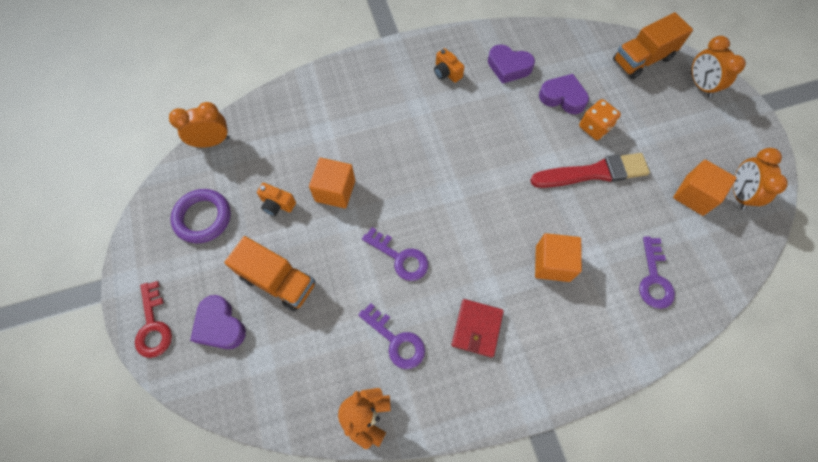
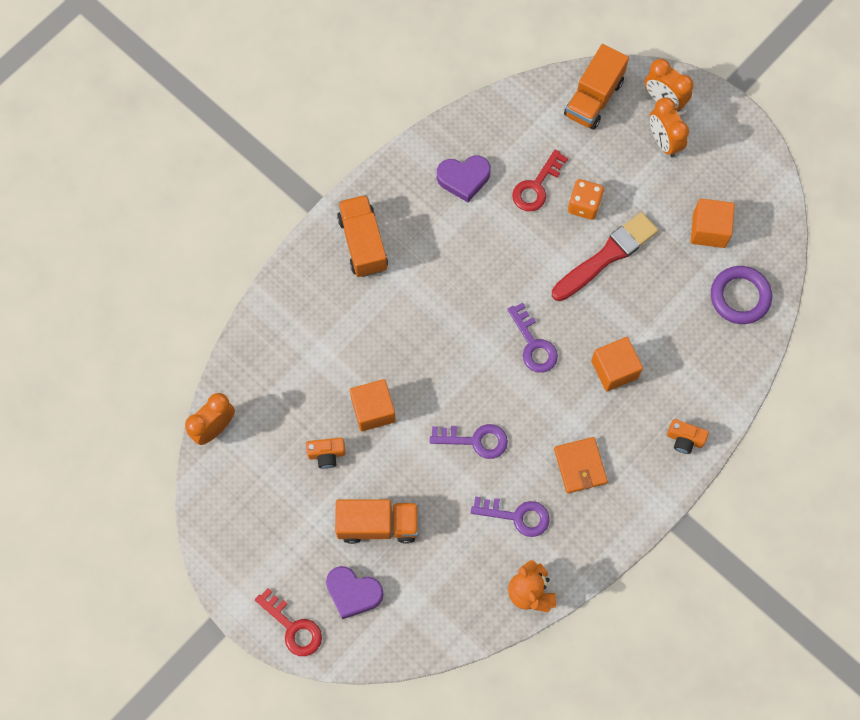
camera: 30 degrees left, 5 degrees up
purple ring [170,189,231,243] -> purple ring moved to [711,266,772,324]
orange camera [434,48,464,83] -> orange camera moved to [667,419,709,454]
red wallet [451,299,504,358] -> orange wallet [554,437,608,493]
purple heart [539,74,589,114] -> red key [512,149,568,211]
purple key [639,236,675,309] -> purple key moved to [507,303,558,373]
orange clock [733,148,788,210] -> orange clock moved to [650,97,689,157]
none -> orange truck [337,195,388,277]

